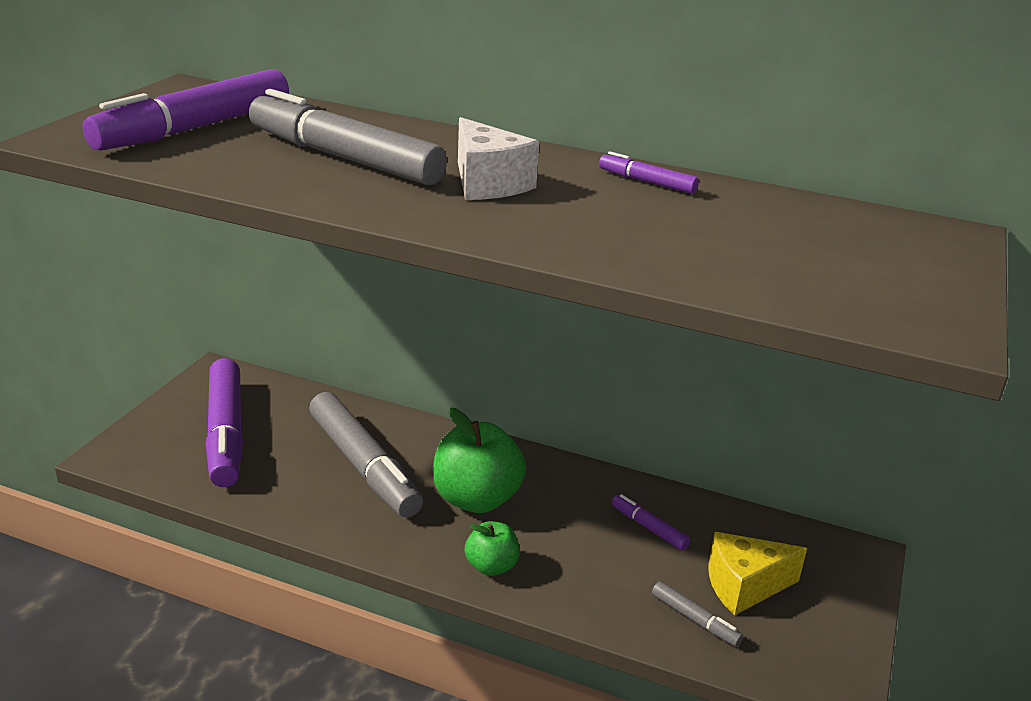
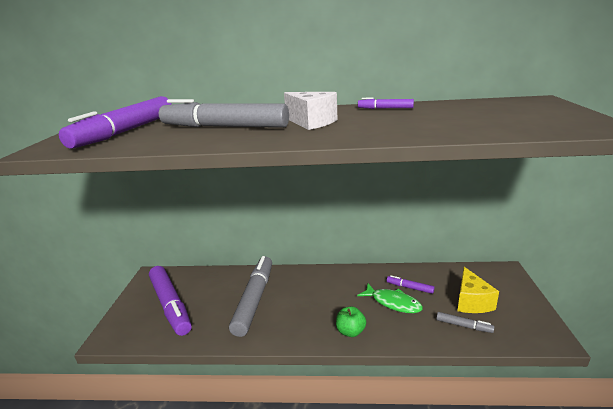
camera: 15 degrees left, 5 degrees down
grey marker [309,392,423,518] -> grey marker turned 120 degrees counterclockwise [229,256,272,337]
green apple [433,407,526,513] -> none
yellow cheese [708,532,807,616] -> yellow cheese turned 60 degrees counterclockwise [457,267,499,313]
none -> green fish [357,284,423,313]

